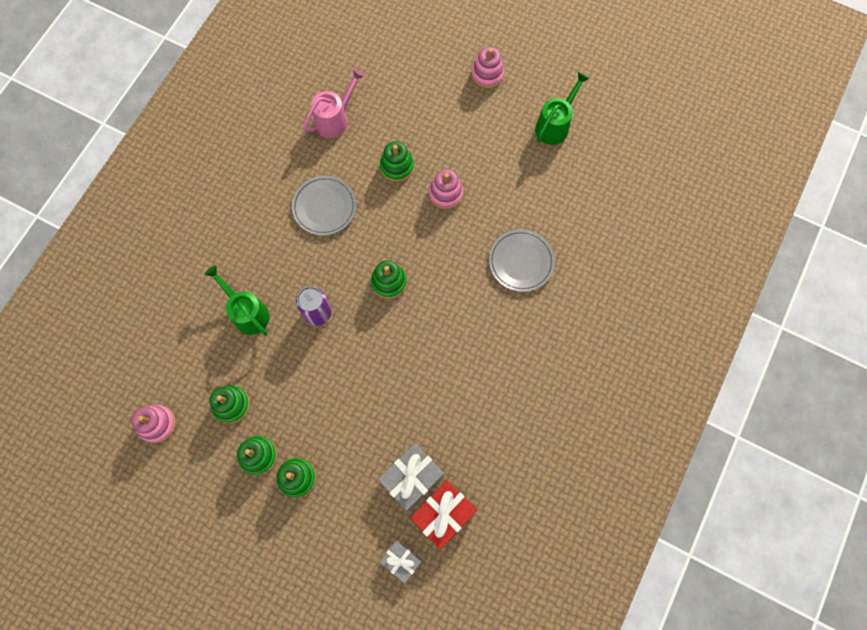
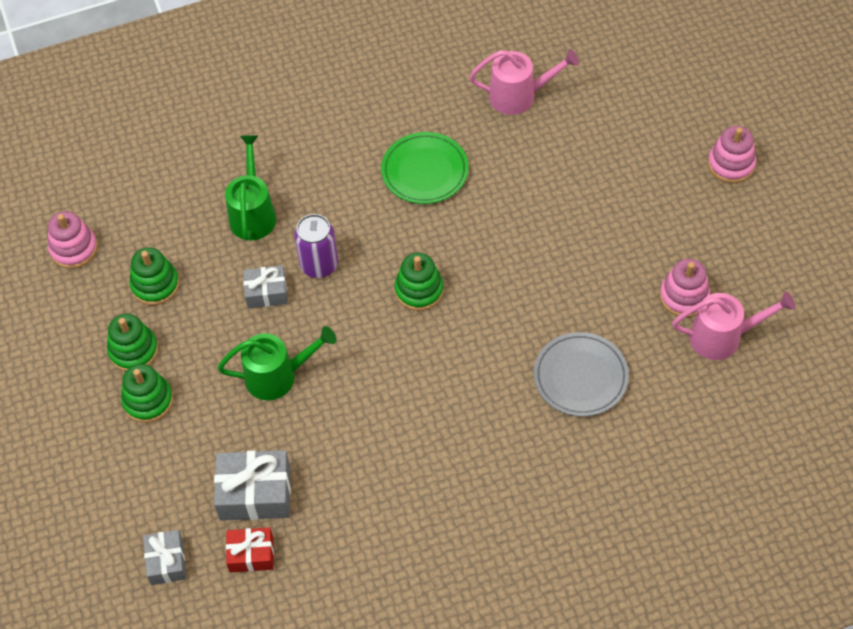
camera: 45 degrees right, 15 degrees down
grey plate [292,176,356,236] -> green plate [381,132,469,204]
green stacking toy [380,141,414,182] -> none
red gift [410,480,477,549] -> red gift [226,527,274,573], size x0.62
pink stacking toy [429,169,463,209] -> pink stacking toy moved to [660,259,710,317]
green watering can [535,72,589,145] -> green watering can moved to [218,326,336,400]
none -> grey gift [243,265,288,308]
none -> pink watering can [672,291,795,360]

